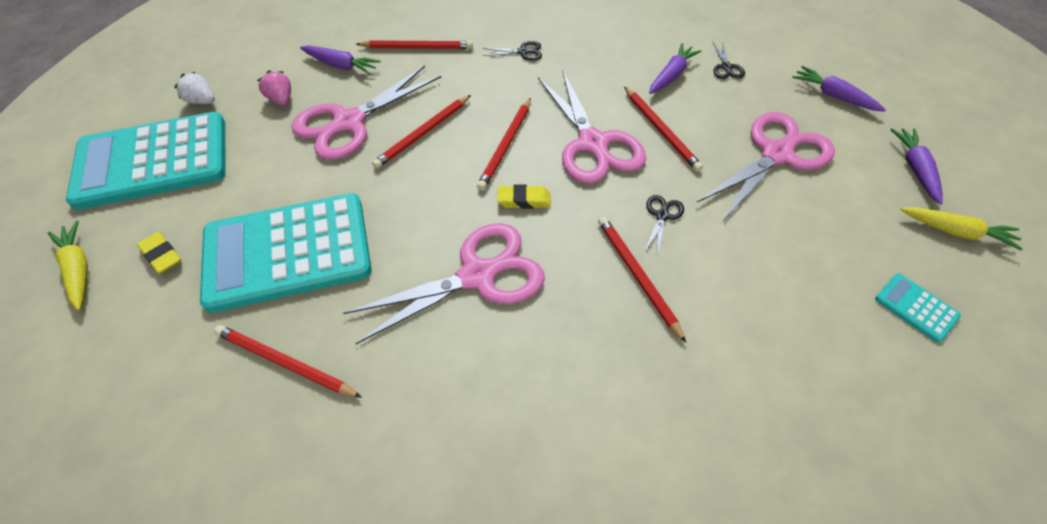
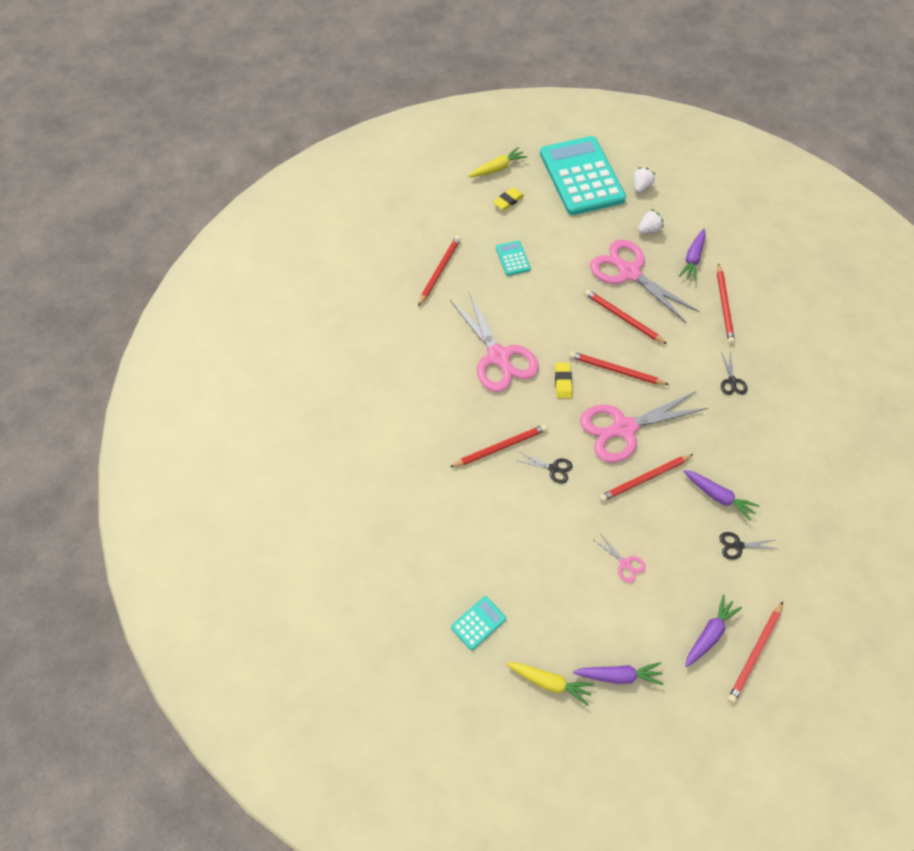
camera: 90 degrees right, 5 degrees up
turquoise calculator [200,193,372,313] -> turquoise calculator [496,241,531,276], size x0.40
pink strawberry [257,71,291,106] -> white strawberry [638,209,663,233]
pink scissors [696,112,835,222] -> pink scissors [594,533,646,583], size x0.42
yellow carrot [900,207,1023,251] -> yellow carrot turned 90 degrees counterclockwise [506,662,594,706]
none -> red pencil [728,602,783,703]

